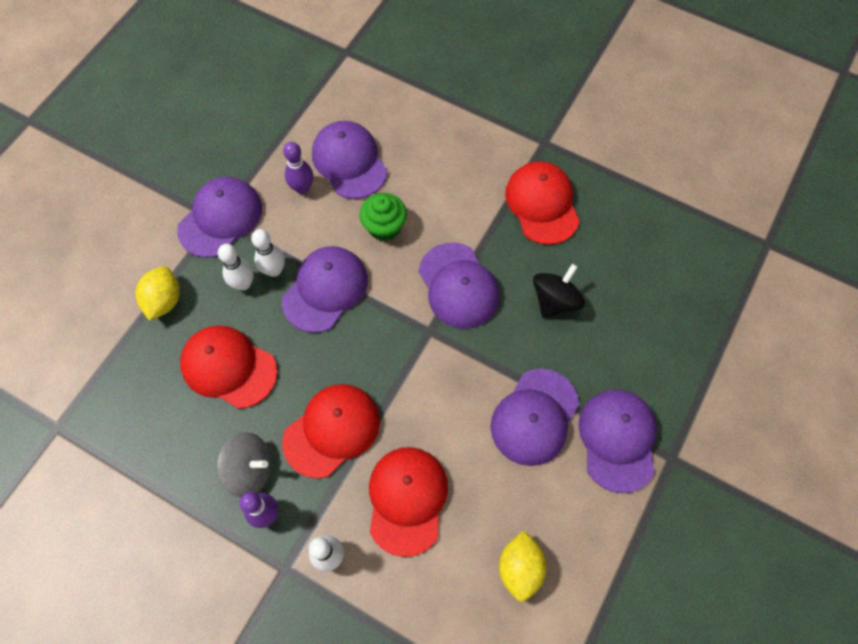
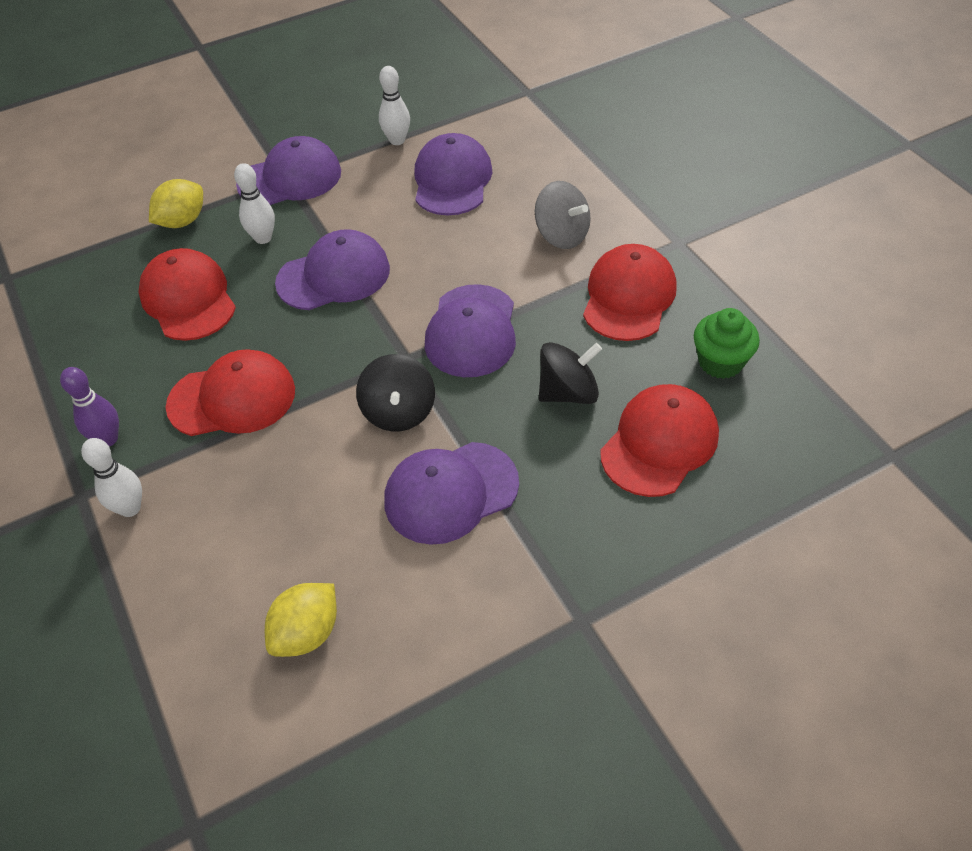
camera: 35 degrees right, 15 degrees down
grey spinning top [216,432,272,497] -> grey spinning top moved to [535,181,591,249]
white bowling pin [251,229,285,277] -> white bowling pin moved to [379,66,410,145]
purple bowling pin [283,142,313,194] -> none
green cupcake [359,193,407,241] -> green cupcake moved to [694,308,760,379]
red cap [369,447,448,557] -> red cap moved to [600,384,719,497]
purple cap [578,389,657,493] -> none
none -> black spinning top [356,354,435,431]

